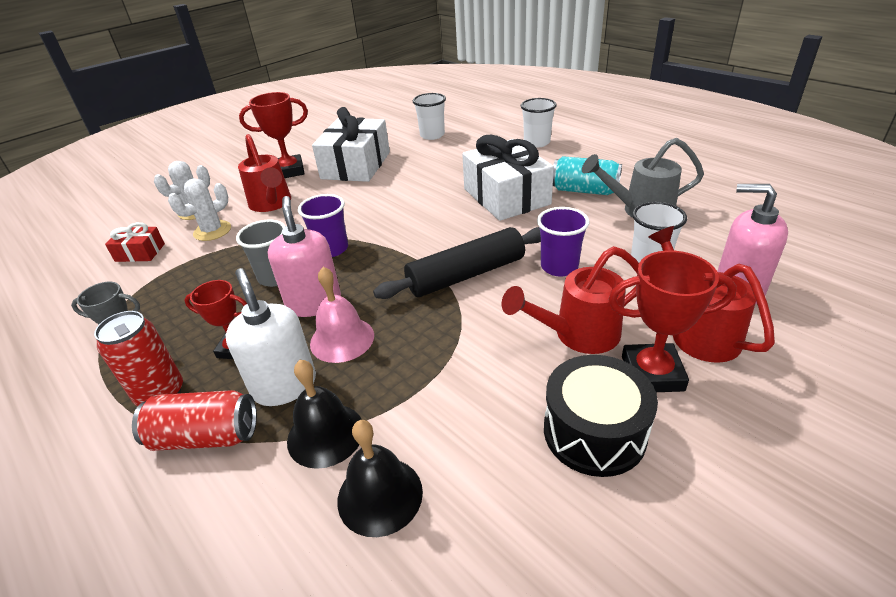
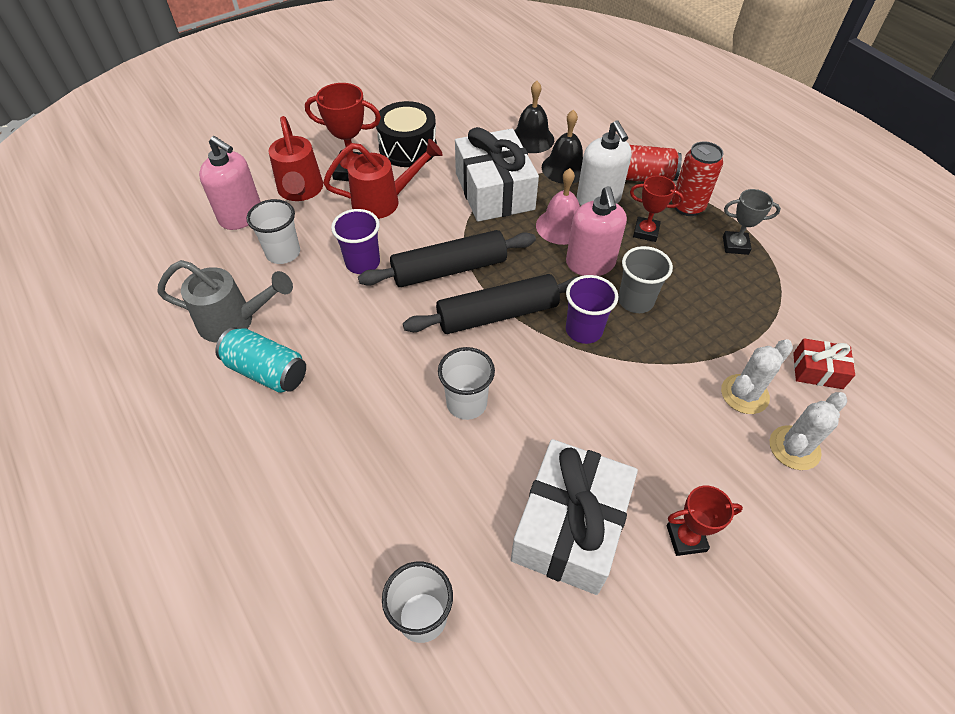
camera: 175 degrees left, 15 degrees up
red watering can [238,134,291,212] -> none
red trophy [239,92,308,178] -> red trophy [667,485,743,556], size x0.65
white gift [462,135,554,221] -> white gift moved to [455,127,539,222]
white cup [521,98,557,148] -> white cup moved to [438,347,495,420]
none -> black rolling pin [403,274,579,334]

